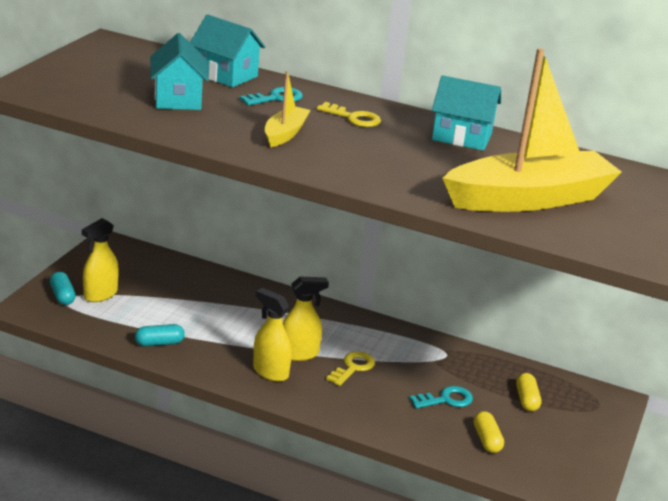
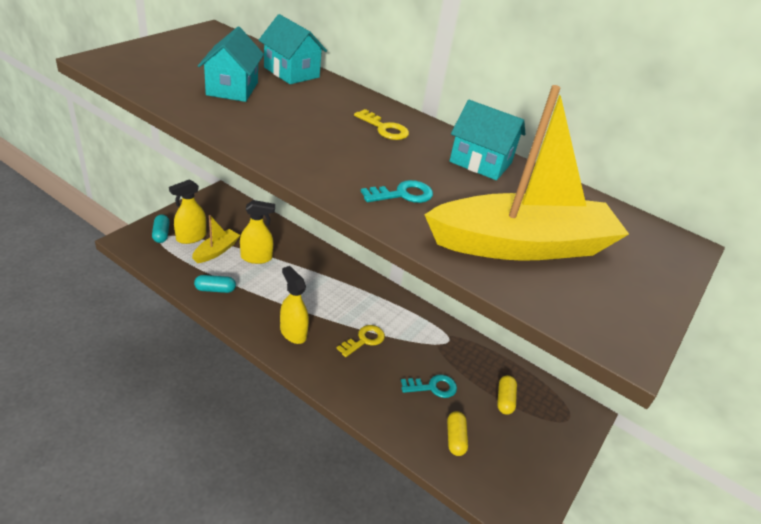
camera: 10 degrees right, 10 degrees up
turquoise key [240,87,303,105] -> turquoise key moved to [361,180,433,203]
yellow boat [265,71,311,147] -> yellow boat moved to [192,215,240,263]
yellow spray bottle [283,277,329,361] -> yellow spray bottle moved to [240,200,275,264]

